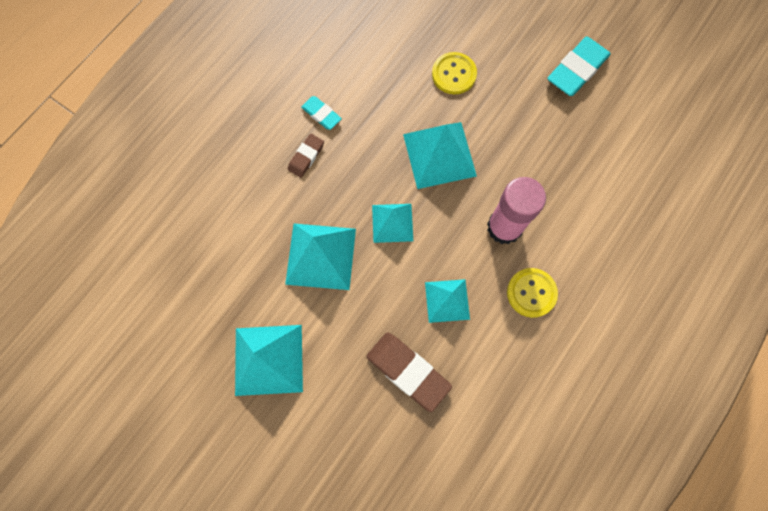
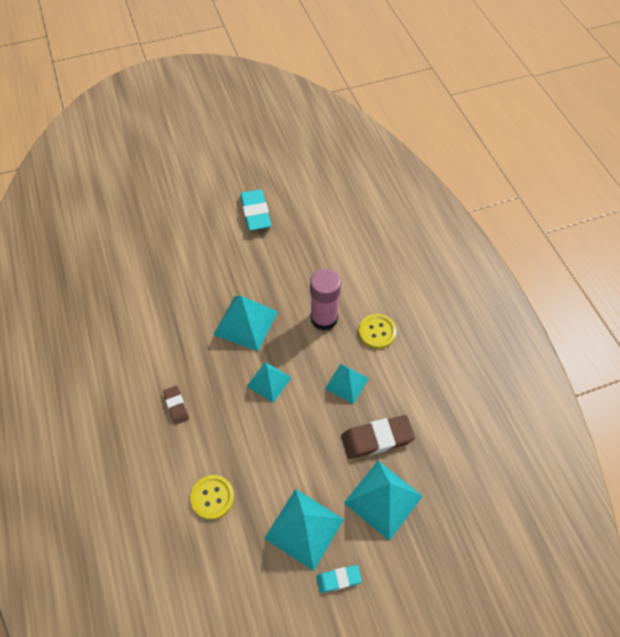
camera: 55 degrees left, 15 degrees down
turquoise pyramid [285,224,356,290] -> turquoise pyramid moved to [344,461,423,541]
turquoise eraser [301,96,342,130] -> turquoise eraser moved to [316,565,362,593]
yellow button [432,52,477,94] -> yellow button moved to [190,475,234,520]

